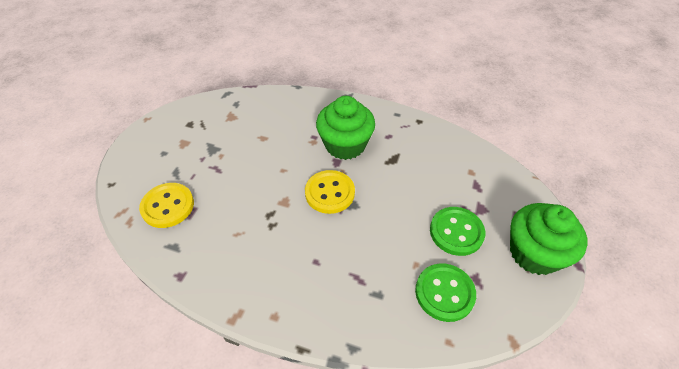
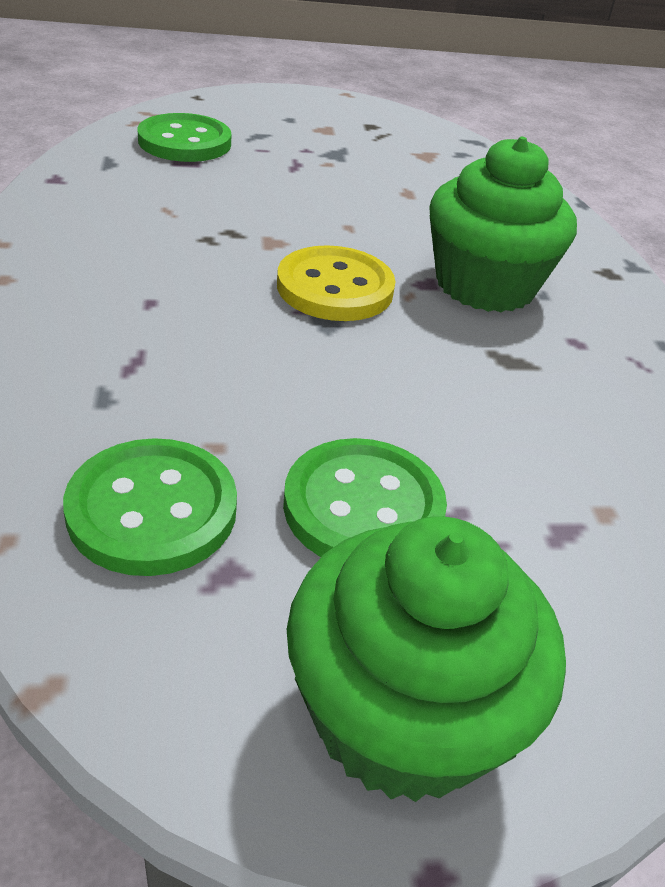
camera: 60 degrees right, 10 degrees down
yellow button [139,183,194,228] -> green button [138,113,231,162]

